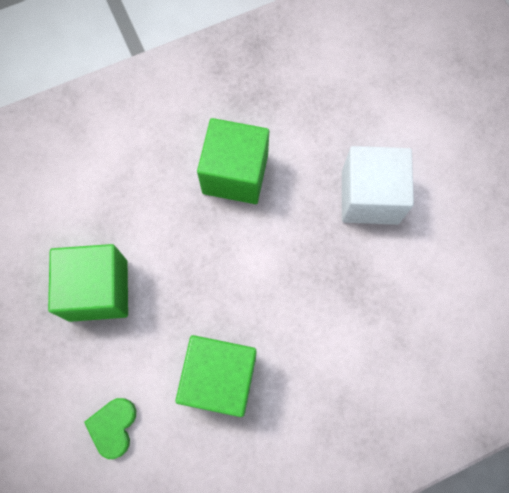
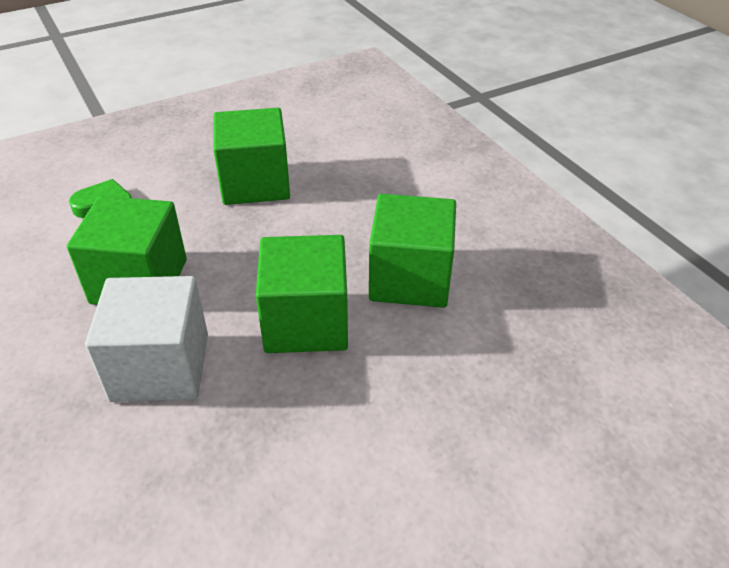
camera: 85 degrees right, 30 degrees down
white cube [342,146,414,225] -> white cube moved to [85,276,208,402]
none -> green cube [256,235,348,353]

